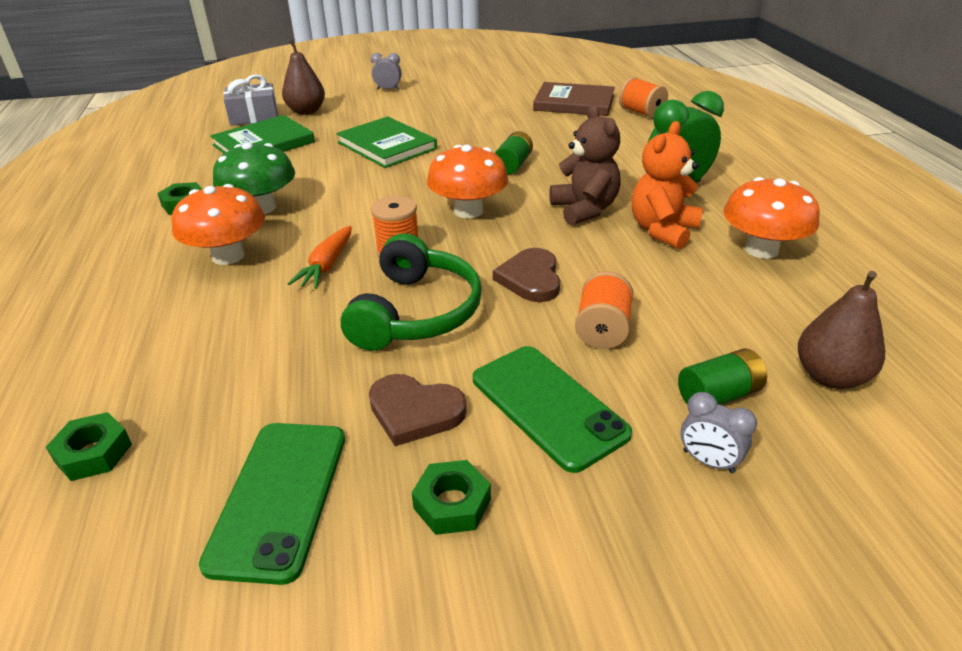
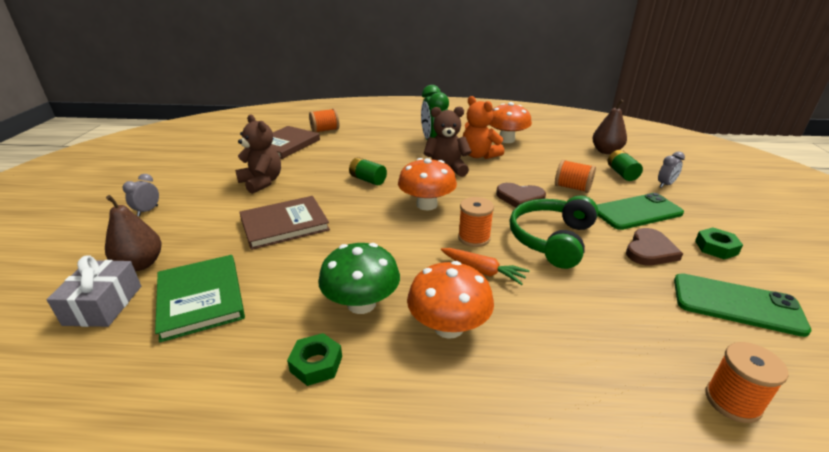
camera: 75 degrees left, 5 degrees down
green nut [46,412,132,481] -> orange spool [705,342,789,423]
green book [336,116,437,168] -> brown book [239,196,330,250]
green headphones [341,233,482,350] -> green headphones turned 90 degrees counterclockwise [510,195,598,269]
none -> brown teddy bear [235,114,281,194]

